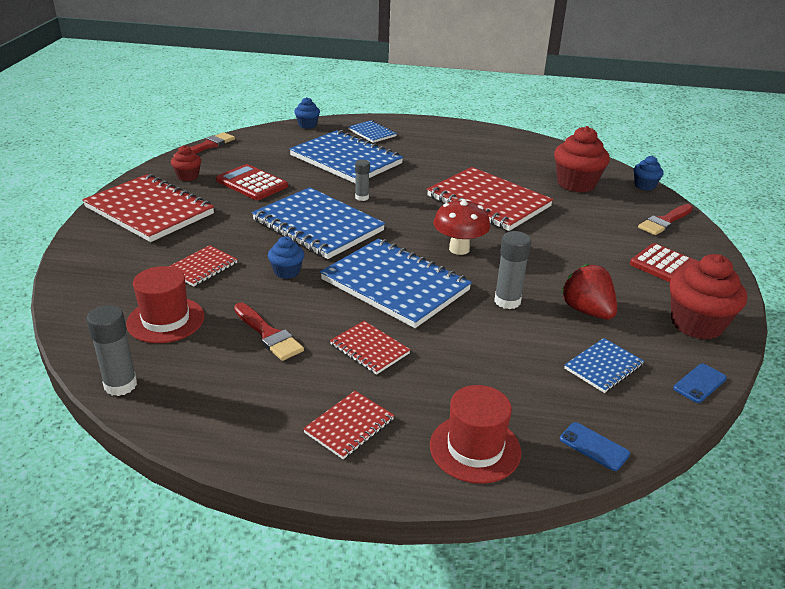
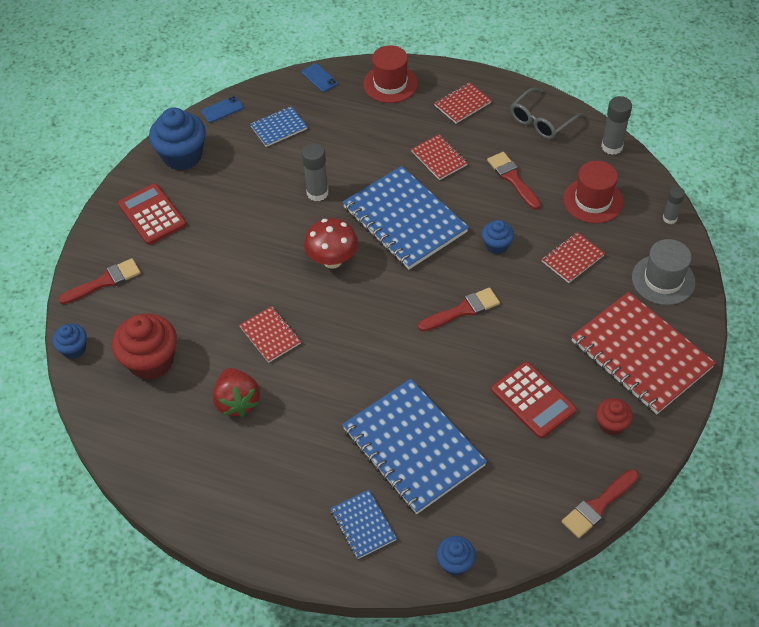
camera: 165 degrees left, 20 degrees up
blue notebook [252,187,385,259] -> red brush [418,287,500,331]
grey glue stick [355,160,370,201] -> grey glue stick moved to [663,187,685,224]
red notebook [427,167,553,231] -> red notebook [239,306,301,363], size x0.48
red strawberry [561,264,617,319] -> red strawberry moved to [213,368,260,417]
red cupcake [670,254,747,340] -> blue cupcake [149,108,206,170]
none -> grey glasses [510,88,584,139]
none -> grey hat [632,239,695,305]

